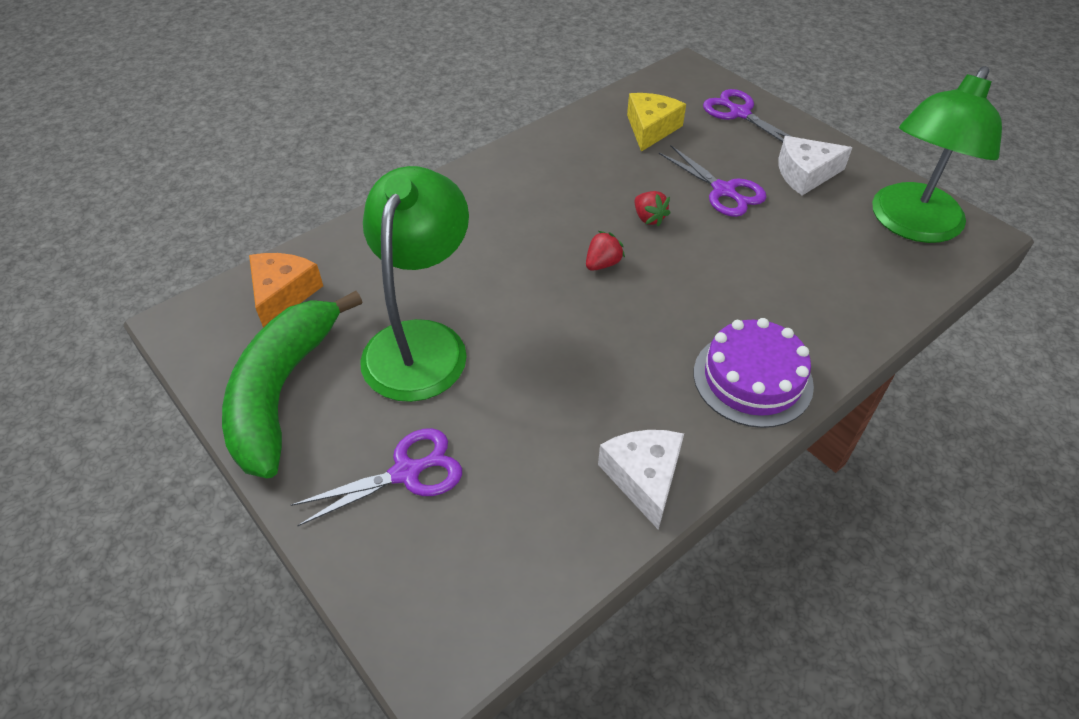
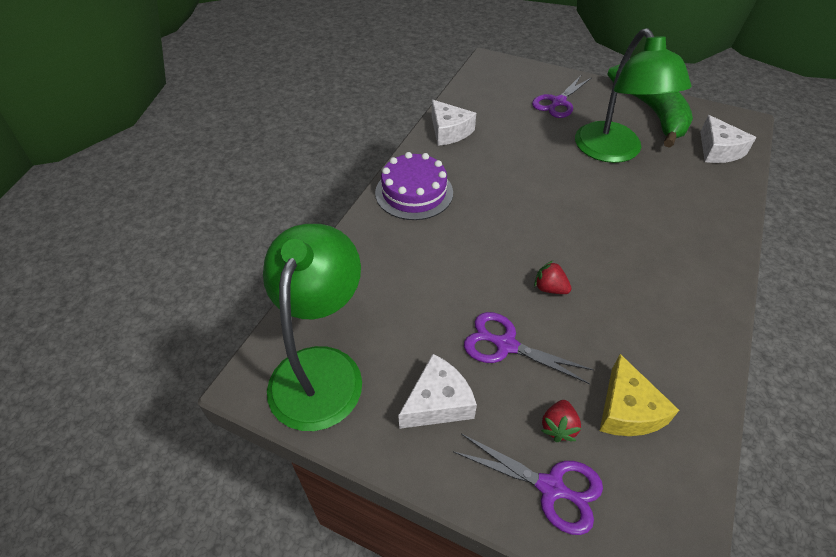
camera: 155 degrees right, 0 degrees up
orange cheese [249,253,323,328] -> white cheese [700,115,757,163]
red strawberry [586,231,625,271] -> red strawberry moved to [541,400,581,442]

